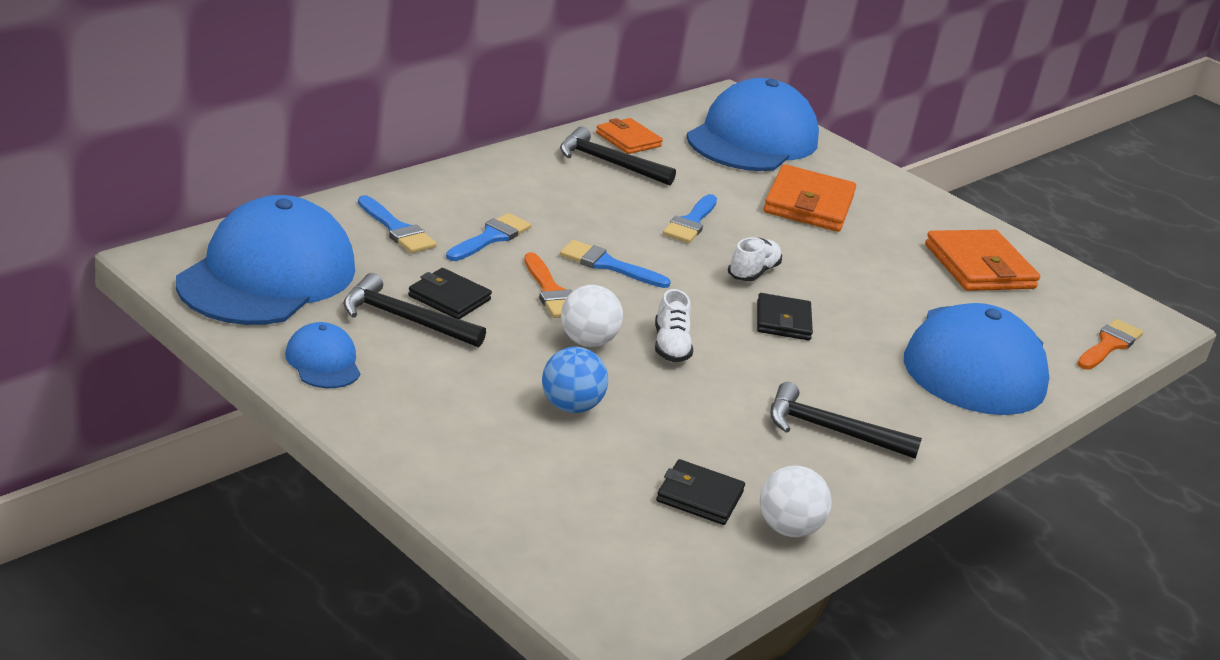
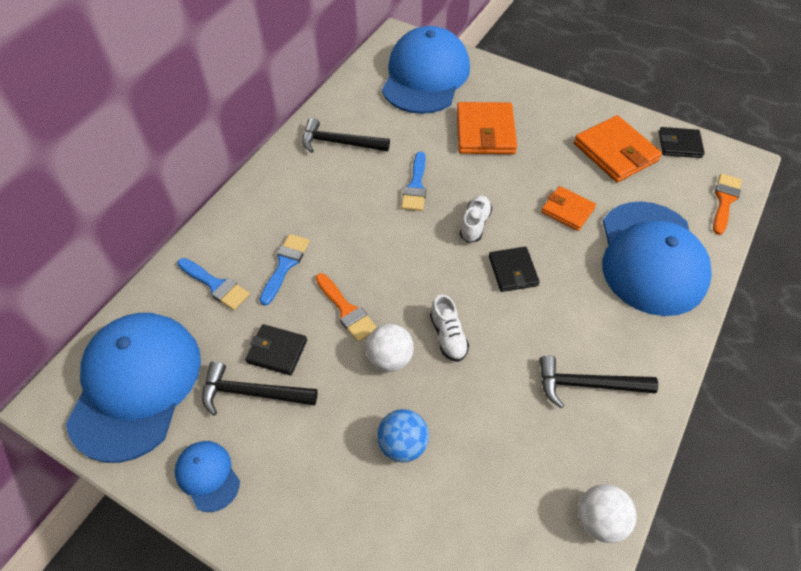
camera: 10 degrees left, 25 degrees up
blue brush [560,240,671,288] -> none
orange wallet [596,118,663,154] -> orange wallet moved to [541,186,596,231]
black wallet [656,459,745,525] -> black wallet moved to [659,127,705,158]

